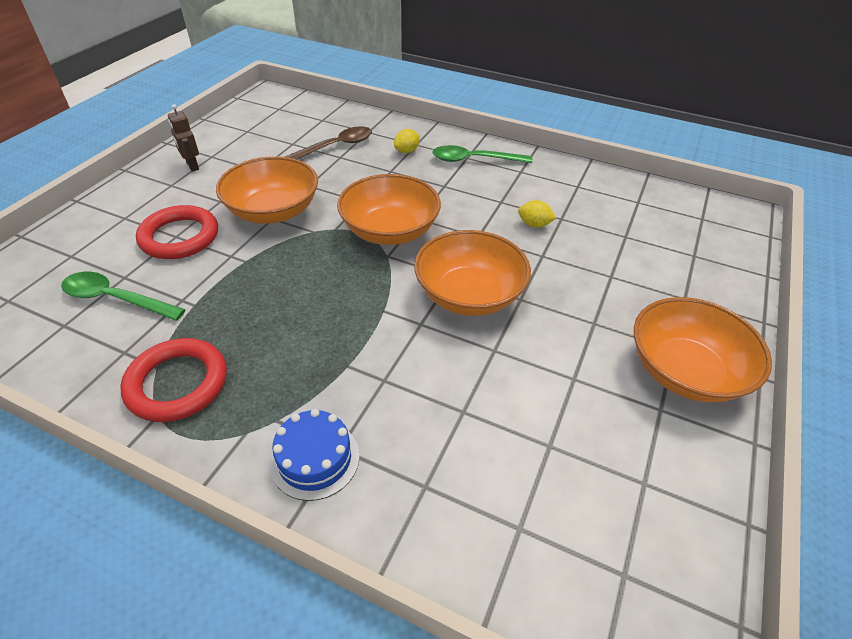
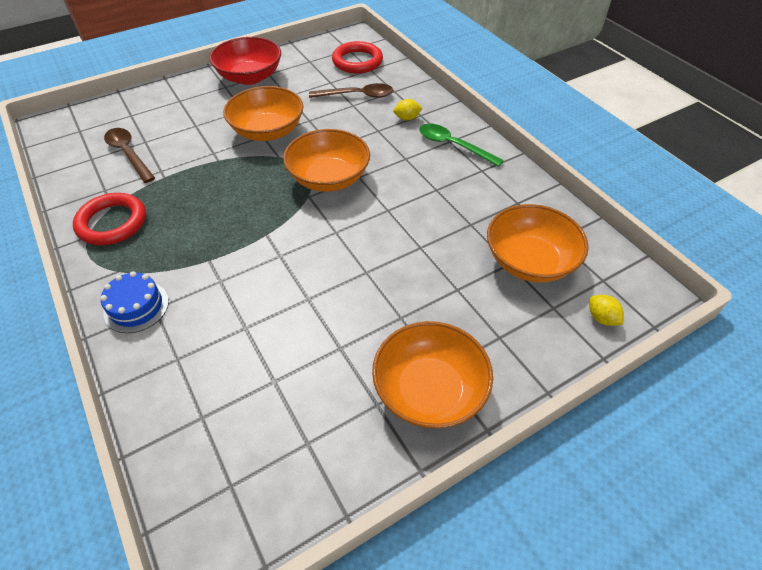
camera: 35 degrees right, 5 degrees up
green spoon [61,272,186,321] -> brown spoon [104,128,155,183]
red ring [136,205,218,259] -> red ring moved to [332,41,383,74]
brown robot [168,104,199,172] -> red bowl [209,37,281,85]
orange bowl [414,230,531,316] -> orange bowl moved to [487,204,589,283]
yellow lemon [518,200,556,228] -> yellow lemon moved to [589,295,624,326]

